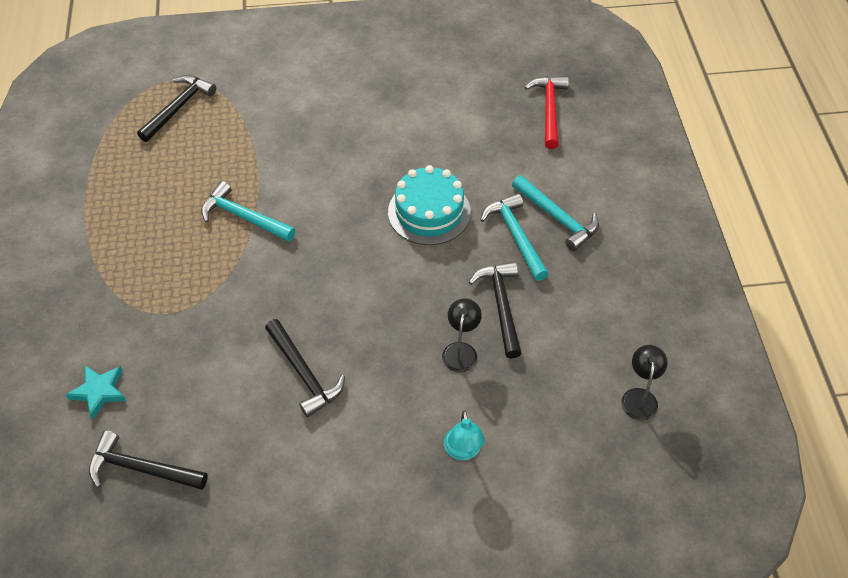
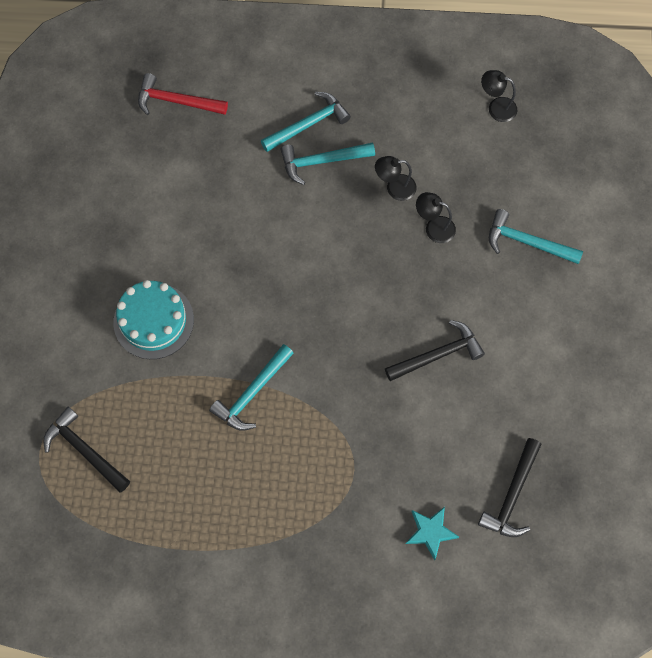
camera: 80 degrees left, 15 degrees up
turquoise cake [388,165,471,245] -> turquoise cake moved to [113,280,194,359]
turquoise lamp [444,410,485,460] -> turquoise hammer [489,209,583,264]
black hammer [469,262,522,359] -> black lamp [375,156,416,201]

